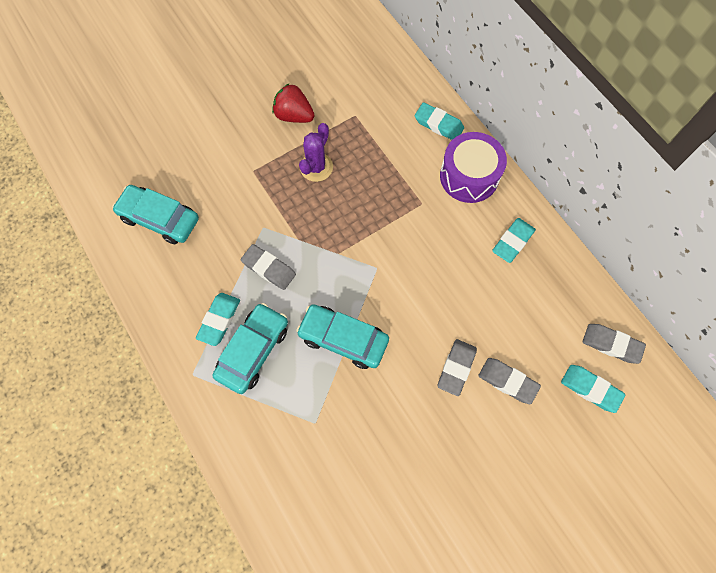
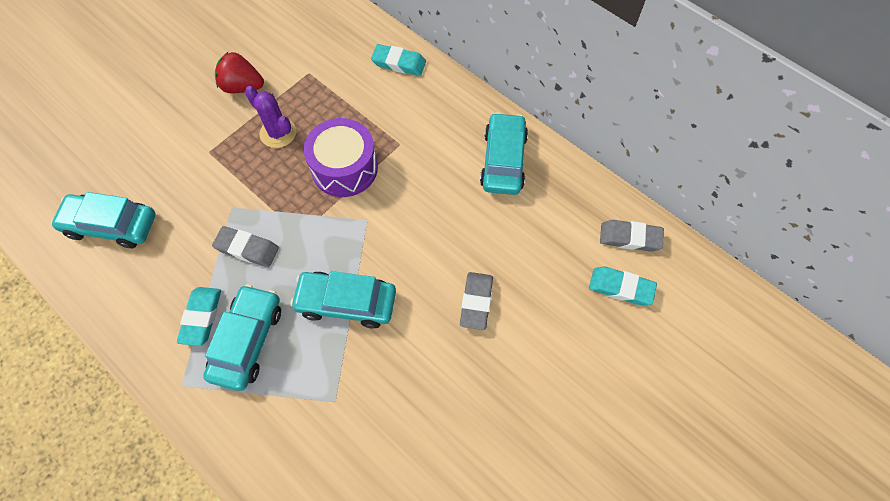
camera: 15 degrees left, 5 degrees down
purple cactus [299,123,333,182] -> purple cactus turned 60 degrees counterclockwise [245,86,296,148]
purple drum [440,132,507,203] -> purple drum moved to [304,118,378,197]
grey eraser [478,358,541,404] -> none
turquoise eraser [492,218,536,263] -> turquoise car [480,112,528,195]

